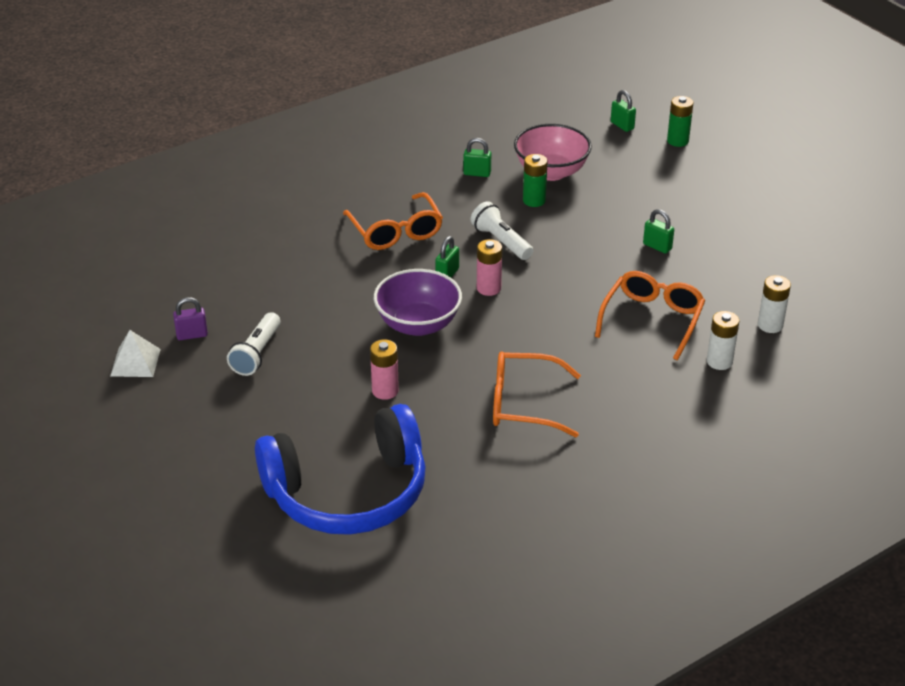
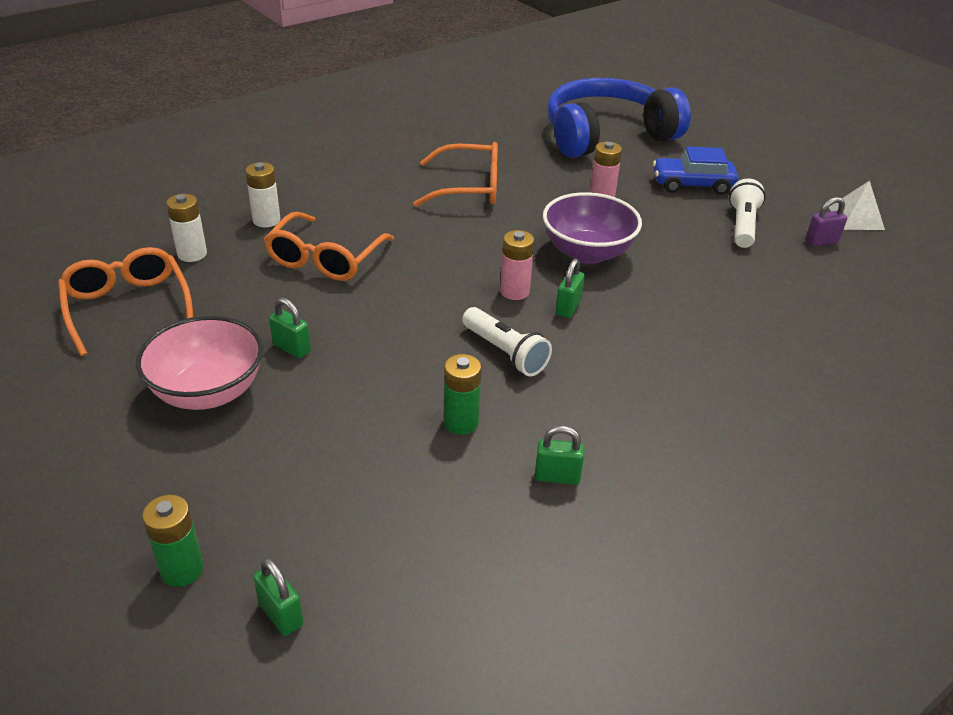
camera: 175 degrees right, 0 degrees up
orange glasses [343,192,443,250] -> orange glasses moved to [58,247,193,356]
pink bowl [514,124,592,181] -> pink bowl moved to [136,316,263,410]
none -> blue car [653,146,738,195]

